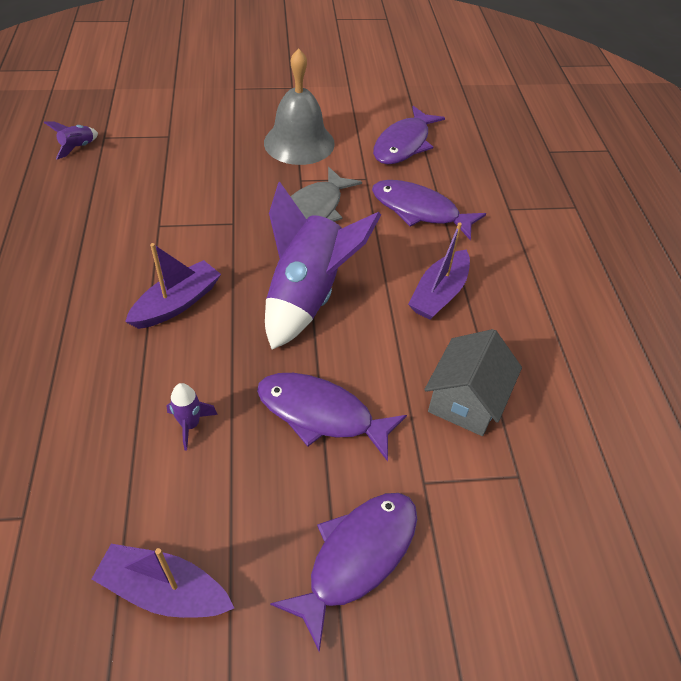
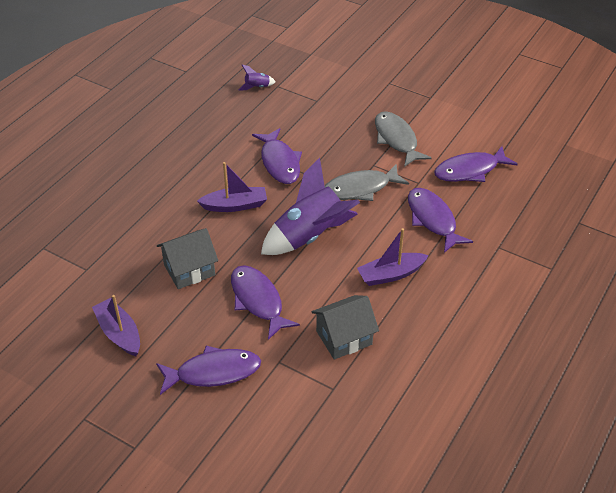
camera: 40 degrees right, 5 degrees down
purple rocket [166,383,218,451] -> grey house [157,228,218,289]
grey bell [264,49,335,165] -> grey fish [375,111,432,167]
none -> purple fish [252,128,302,184]

